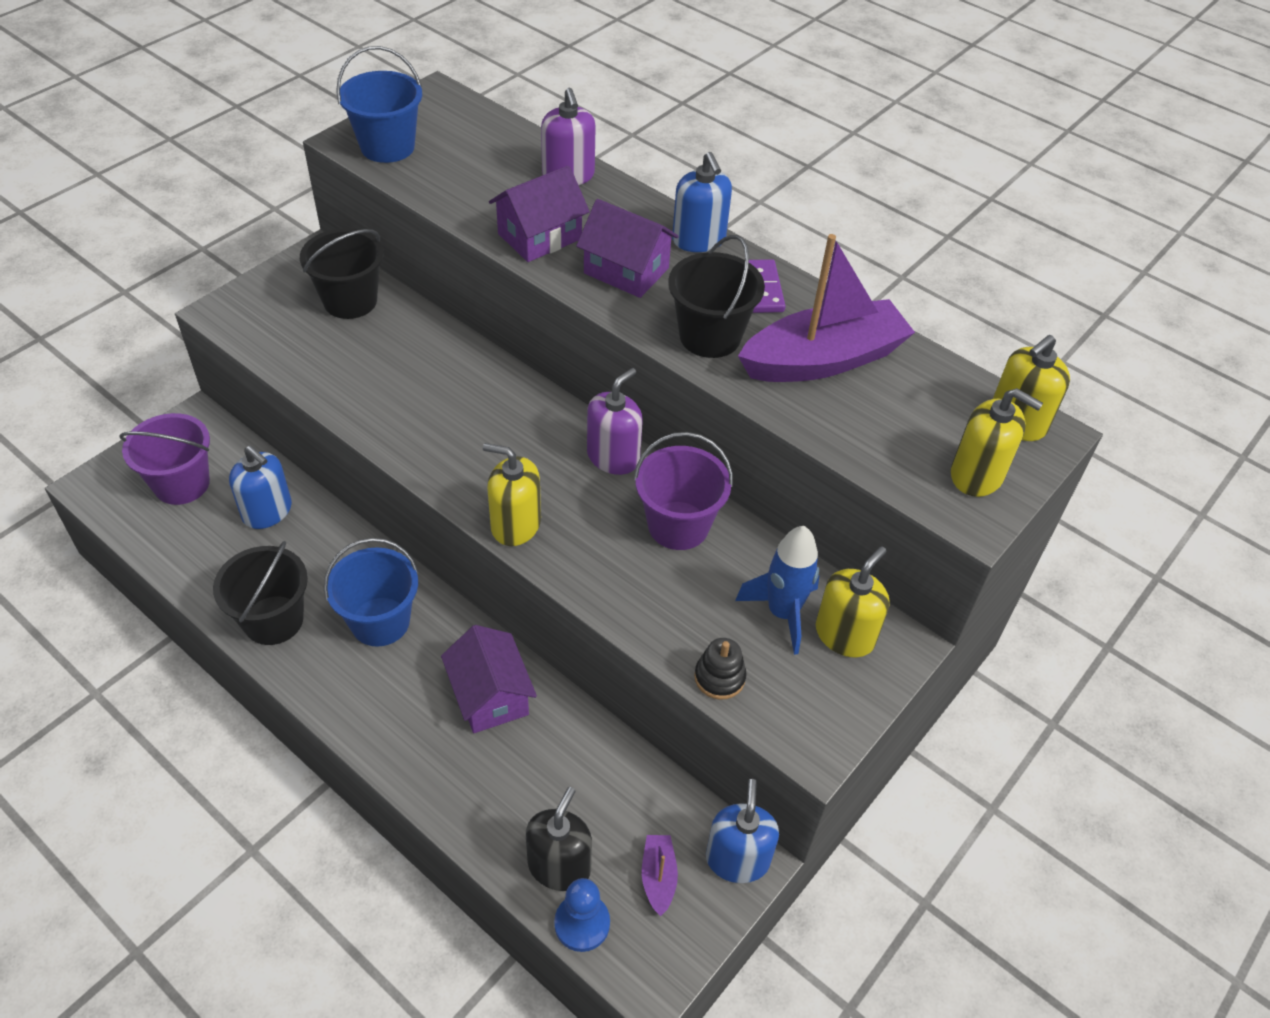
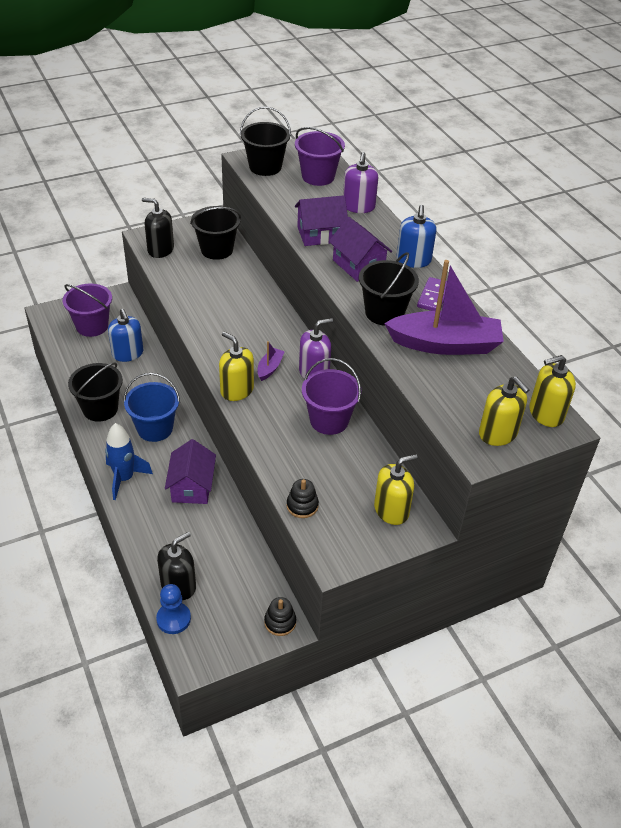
camera: 25 degrees right, 5 degrees down
blue bucket [336,46,422,163] -> black bucket [240,106,291,176]
purple boat [642,835,678,916] -> purple boat moved to [257,341,285,381]
blue soap dispenser [706,779,779,883] -> black stacking toy [264,597,296,636]
blue rocket [735,526,819,655] -> blue rocket moved to [105,423,153,500]
none -> black soap dispenser [142,198,174,258]
none -> purple bucket [295,127,345,186]

